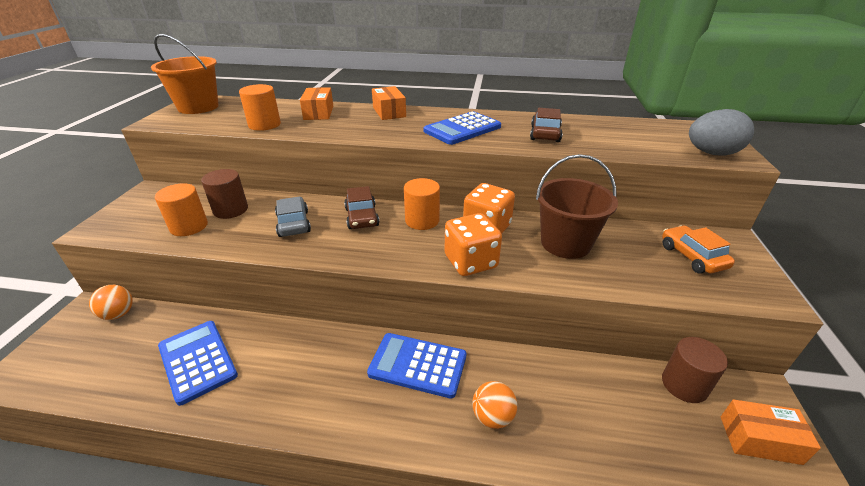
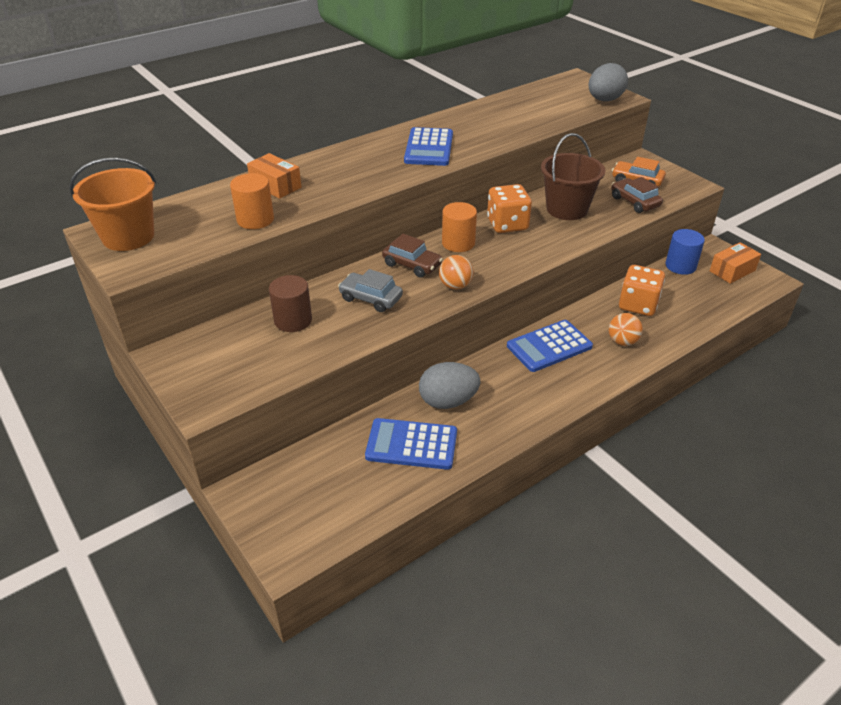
camera: 45 degrees left, 5 degrees up
orange ball [89,285,133,320] -> orange ball moved to [439,255,474,290]
orange cylinder [155,183,208,236] -> none
orange box [372,86,406,120] -> none
orange dice [444,213,502,276] -> orange dice moved to [619,265,665,316]
brown car [530,108,563,142] -> brown car moved to [611,177,663,213]
brown cylinder [662,337,728,403] -> blue cylinder [665,229,705,275]
none -> grey egg [419,362,480,409]

